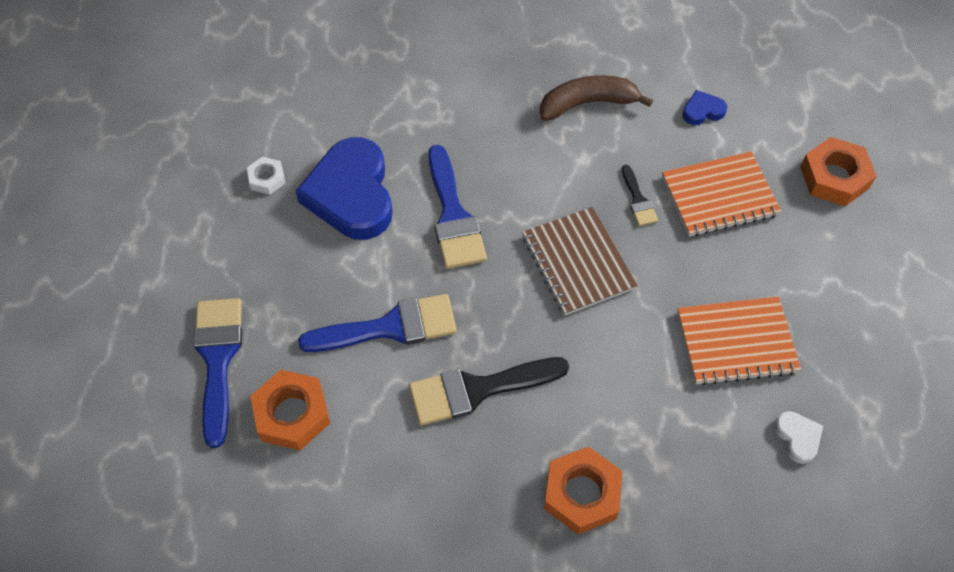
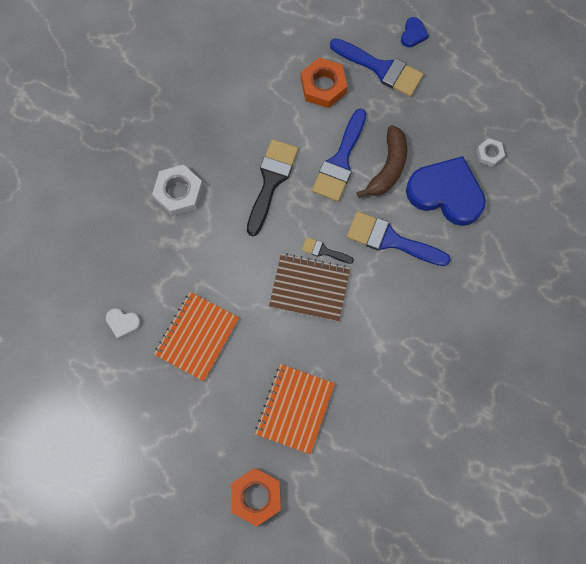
camera: 125 degrees right, 15 degrees up
brown banana [540,75,653,121] -> brown banana moved to [357,125,407,198]
orange nut [544,447,623,534] -> white nut [152,165,203,216]
black brush [622,165,658,226] -> black brush moved to [302,237,354,264]
blue heart [683,90,727,125] -> blue heart moved to [401,17,429,48]

